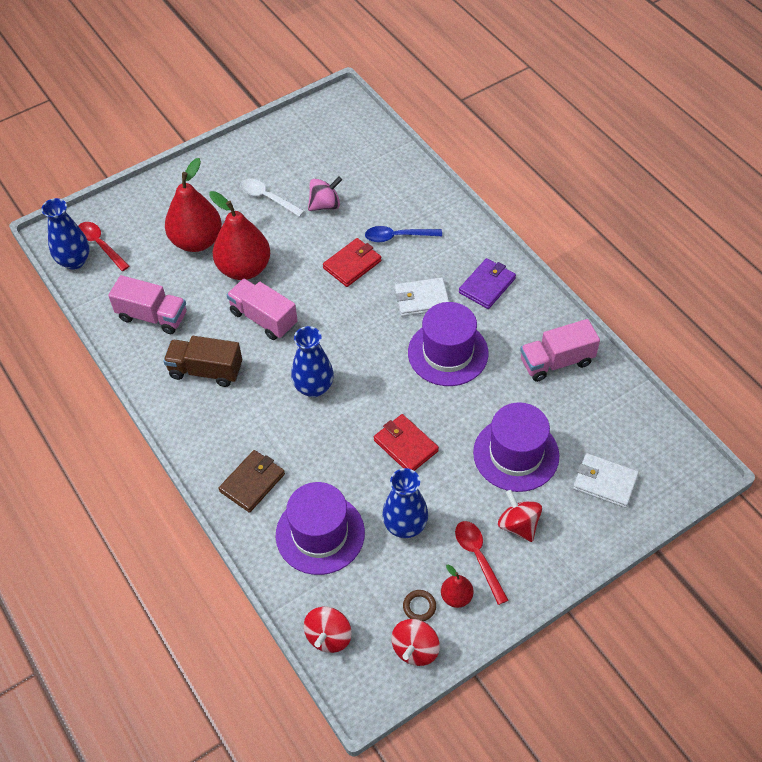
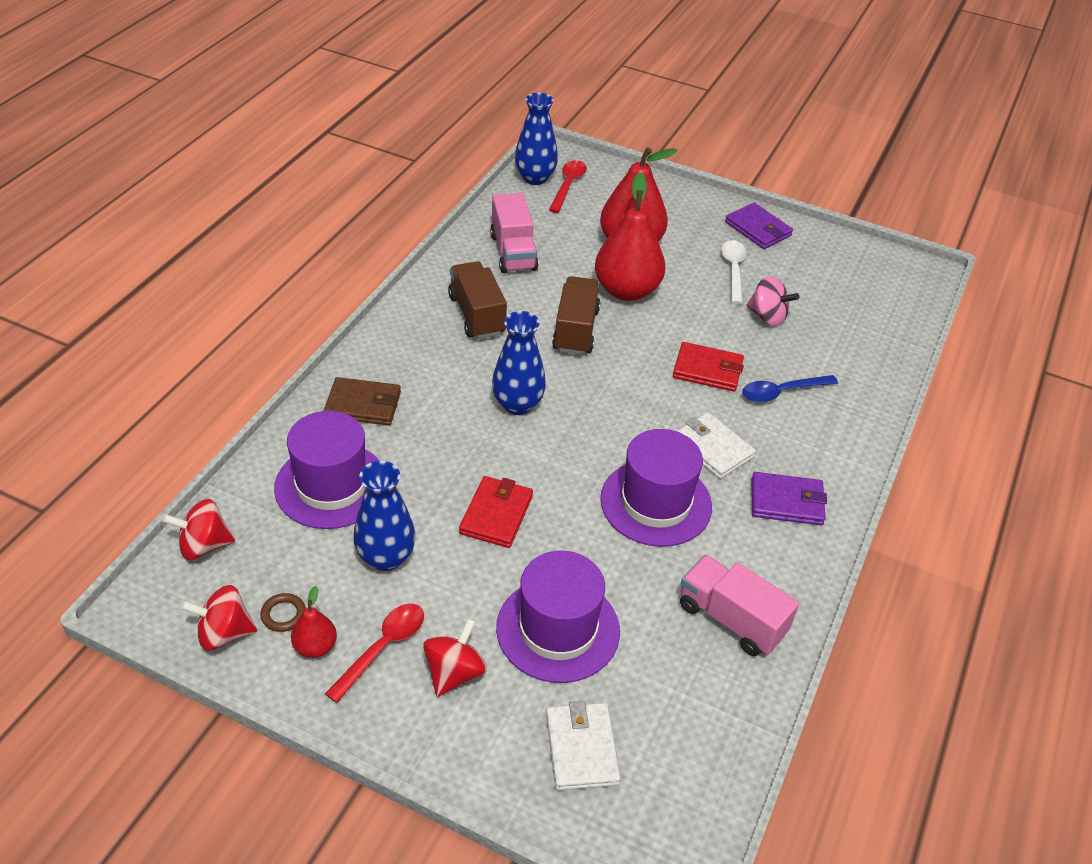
camera: 55 degrees right, 10 degrees down
pink truck [227,279,298,340] -> brown truck [552,276,600,355]
blue spoon [365,226,442,242] -> blue spoon turned 75 degrees counterclockwise [742,375,838,403]
none -> purple wallet [725,203,793,249]

